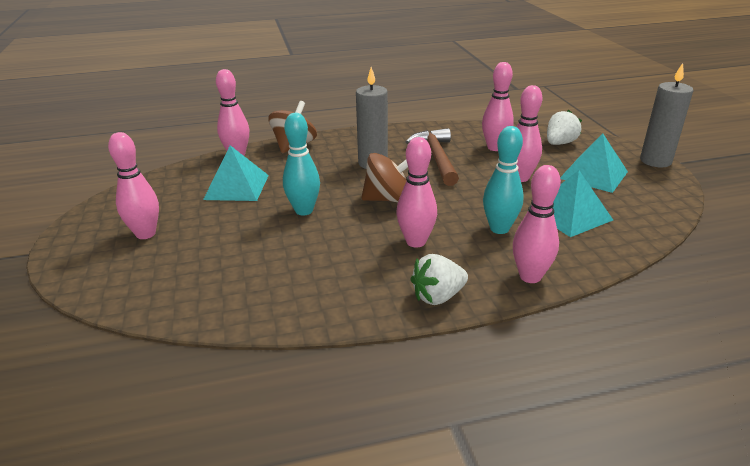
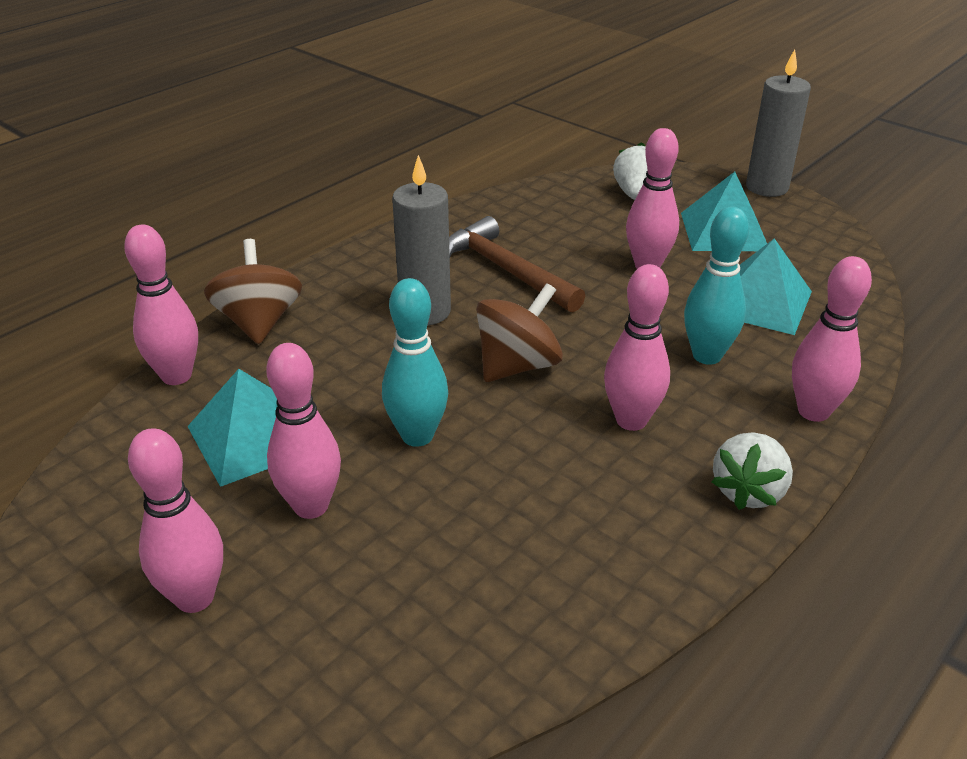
camera: 35 degrees left, 5 degrees up
pink bowling pin [482,62,514,151] -> pink bowling pin moved to [266,343,341,519]

